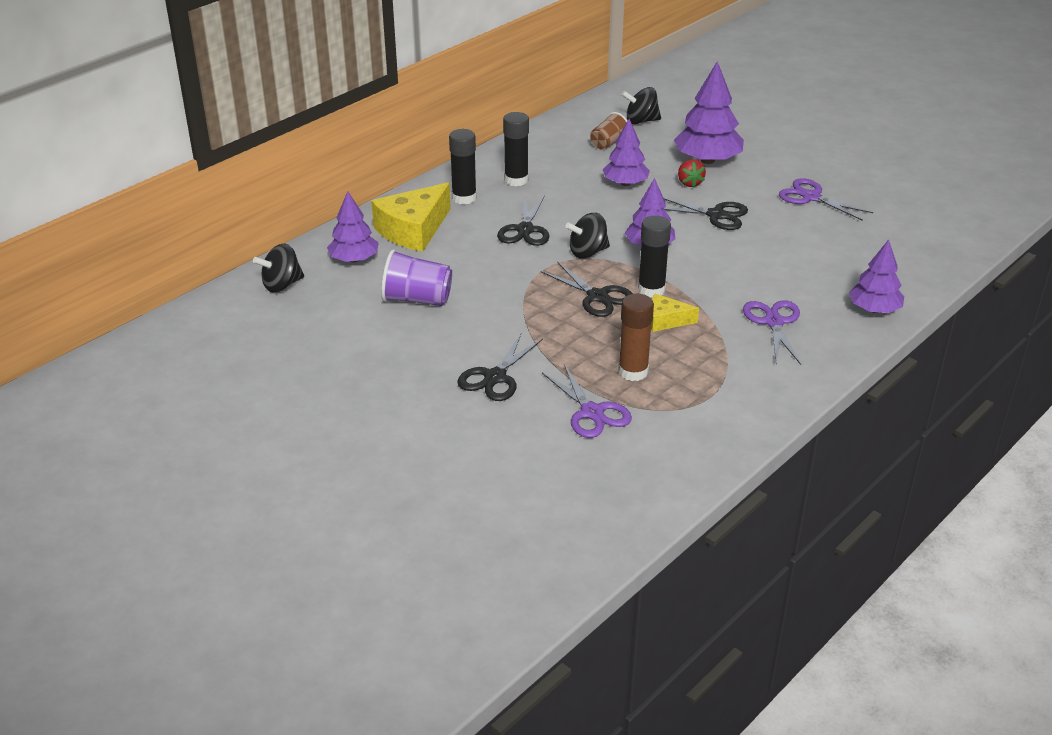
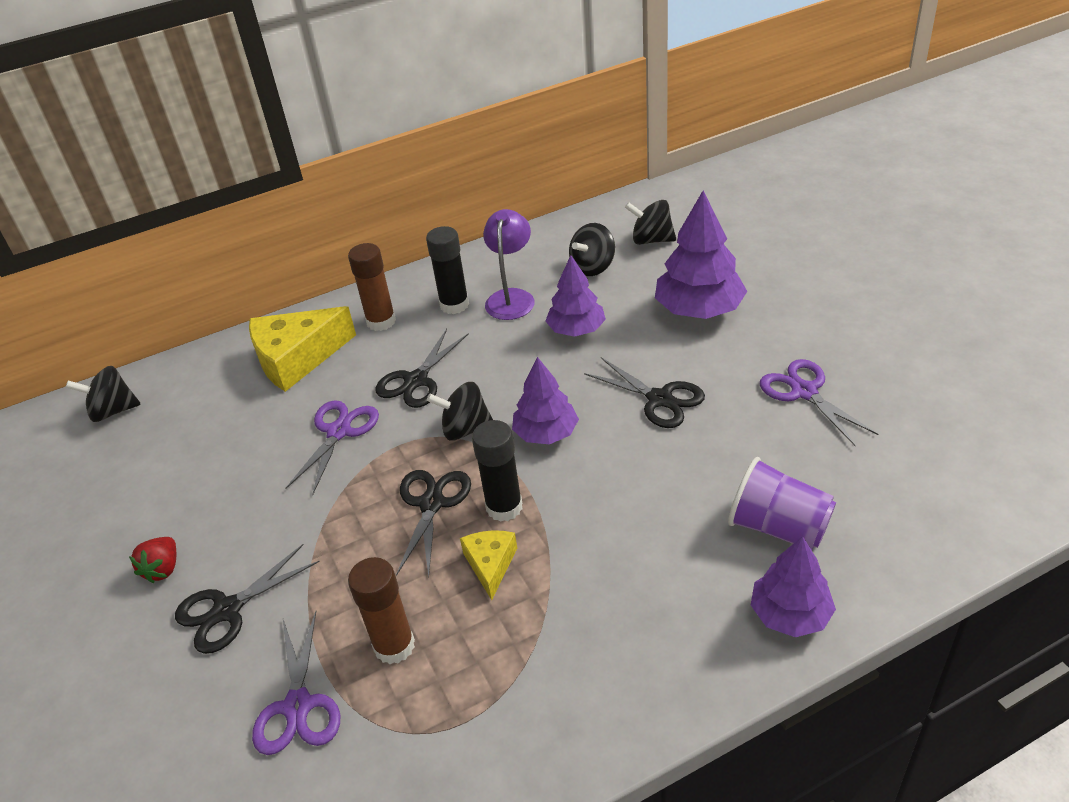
camera: 25 degrees right, 5 degrees up
purple tree [327,191,379,263] -> none
purple cup [381,249,452,306] -> purple cup moved to [728,457,836,550]
black glue stick [449,129,477,205] -> brown glue stick [348,243,396,331]
black scissors [541,261,633,317] -> black scissors turned 150 degrees counterclockwise [396,470,471,578]
brown cup [590,112,627,150] -> black spinning top [569,223,615,276]
yellow cheese [651,294,699,332] -> yellow cheese turned 60 degrees clockwise [460,530,517,600]
red strawberry [678,159,706,188] -> red strawberry moved to [129,537,176,583]
purple scissors [743,300,801,365] -> purple scissors moved to [285,400,379,495]
none -> purple lamp [483,209,535,320]

